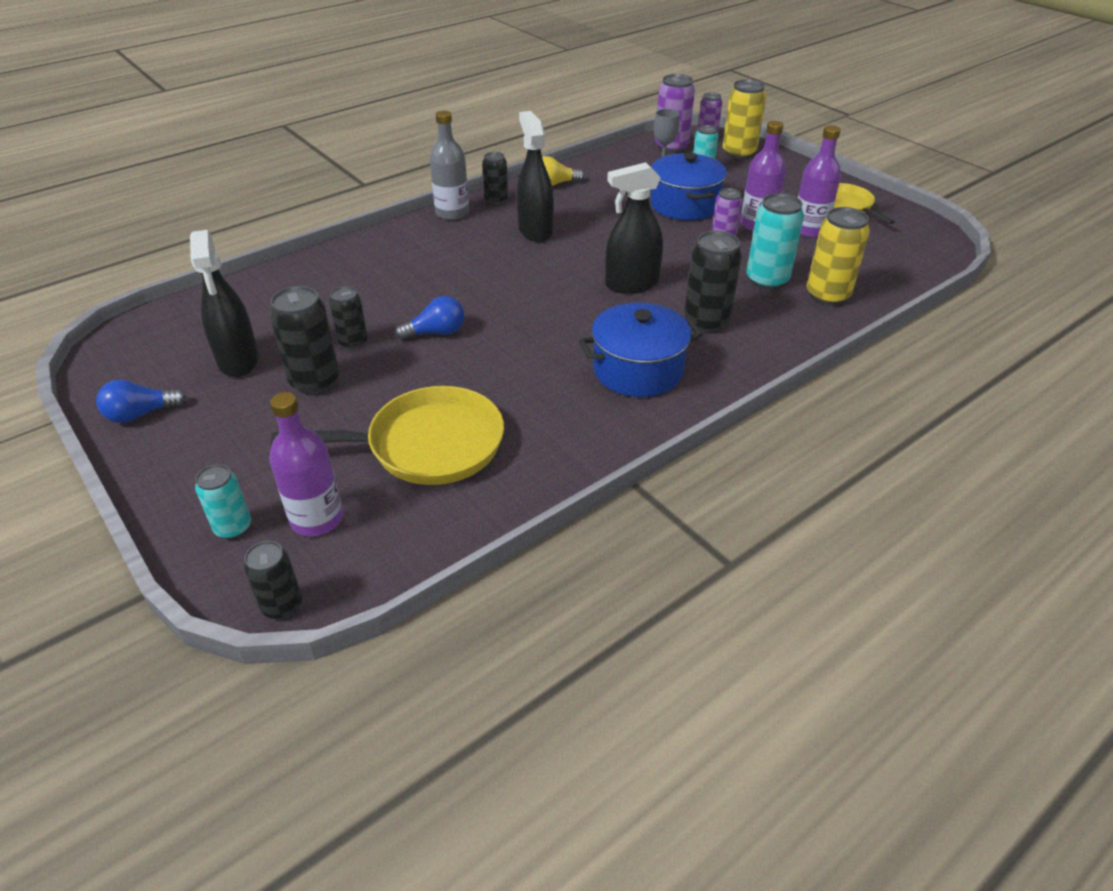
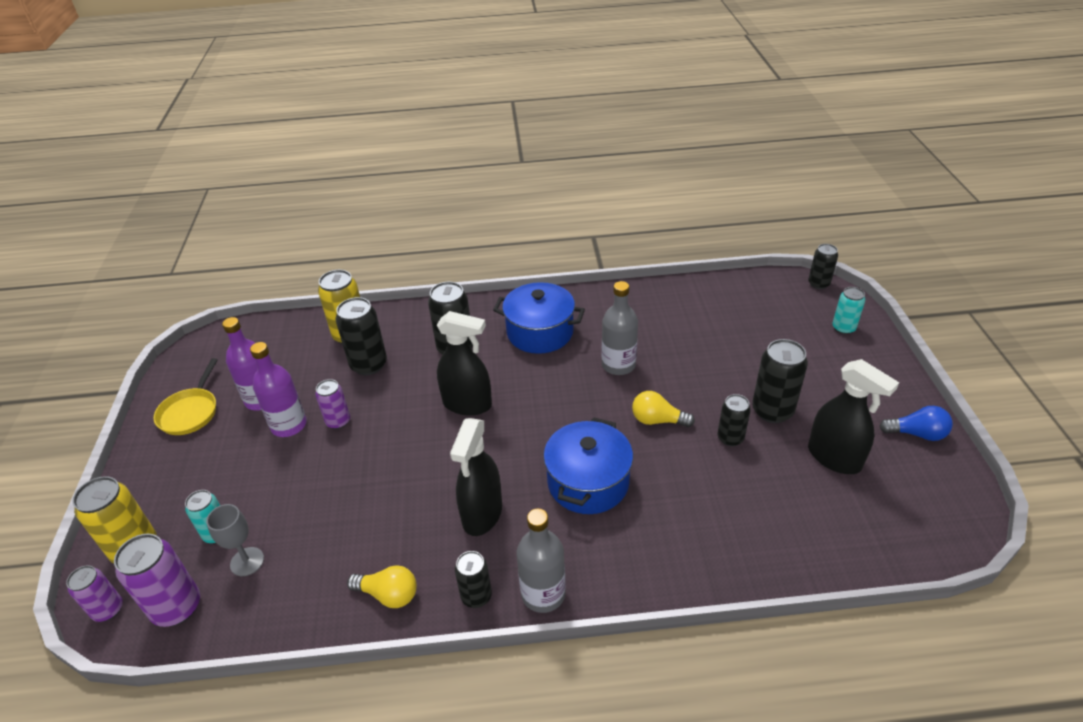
camera: 145 degrees left, 0 degrees up
black spray bottle [190,230,259,377] -> black spray bottle turned 120 degrees clockwise [808,359,899,474]
purple bottle [269,392,343,536] -> none
yellow pan [271,386,504,485] -> none
blue light bulb [395,296,464,340] -> yellow light bulb [632,391,695,427]
blue pot [651,153,727,220] -> blue pot moved to [543,417,633,514]
turquoise can [746,193,804,290] -> black can [336,297,387,375]
none -> grey bottle [601,281,638,375]

